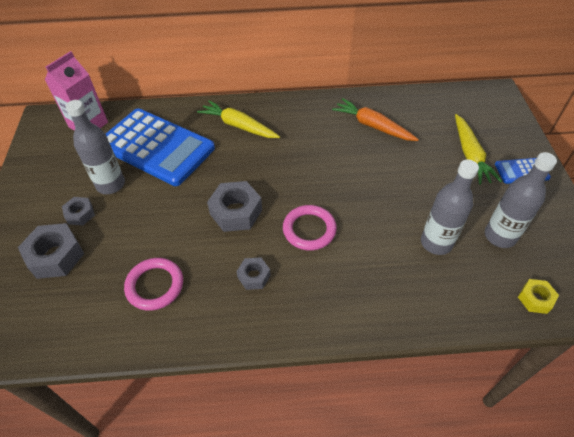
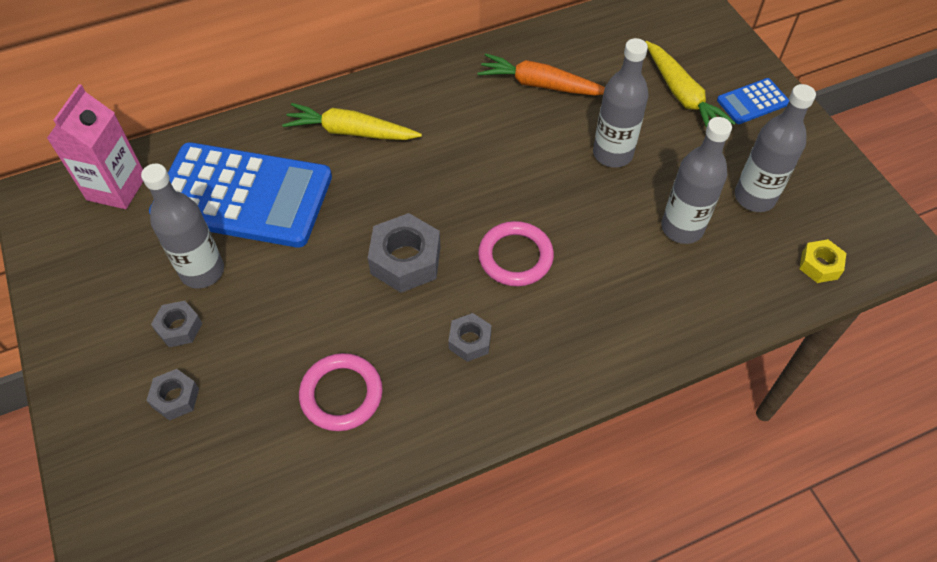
camera: 20 degrees left, 5 degrees up
grey nut [18,223,84,279] -> grey nut [146,369,199,421], size x0.57
none -> grey bottle [593,38,649,168]

